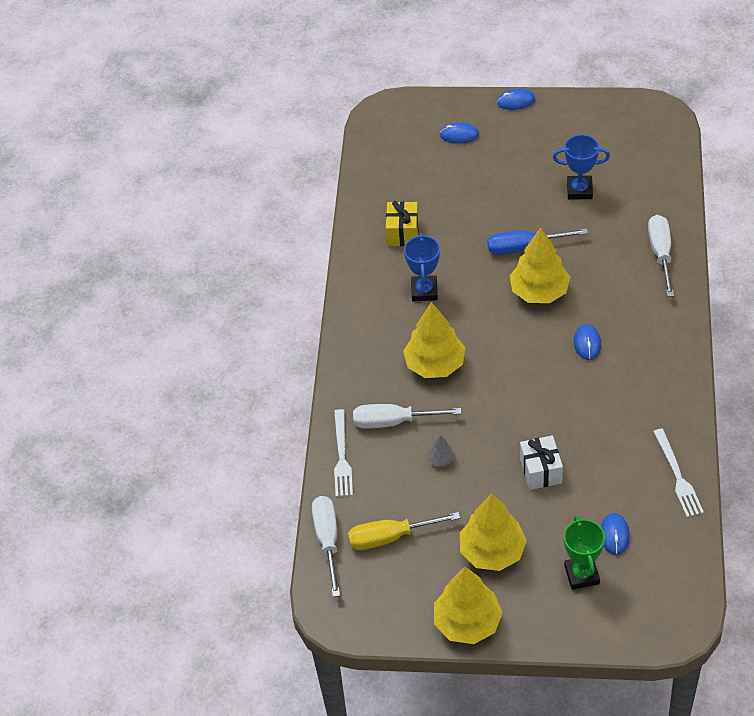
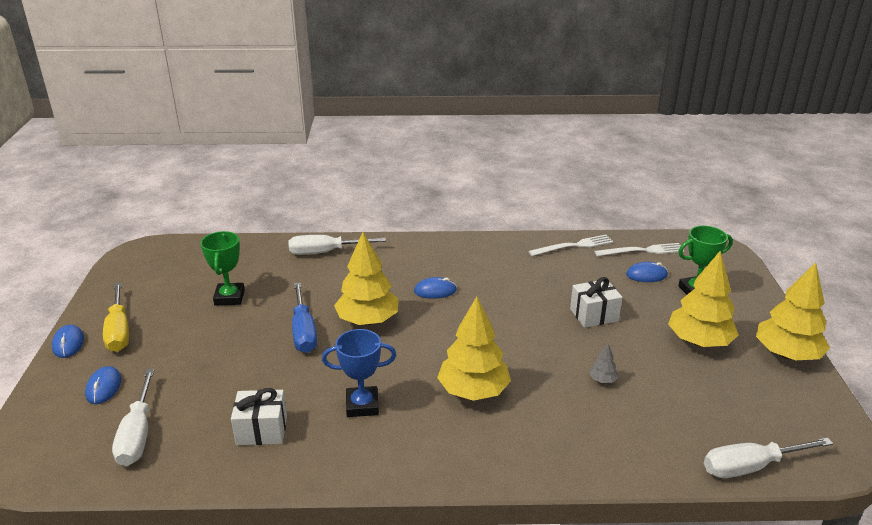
camera: 100 degrees left, 20 degrees down
white fork [334,409,353,497] -> white fork moved to [594,243,685,256]
yellow screwdriver [348,512,460,550] -> yellow screwdriver moved to [103,283,129,352]
white screwdriver [353,404,462,429] -> white screwdriver moved to [112,369,155,466]
yellow gift [386,201,419,246] -> white gift [231,388,287,445]
blue trophy [553,135,610,200] -> green trophy [200,231,245,305]

